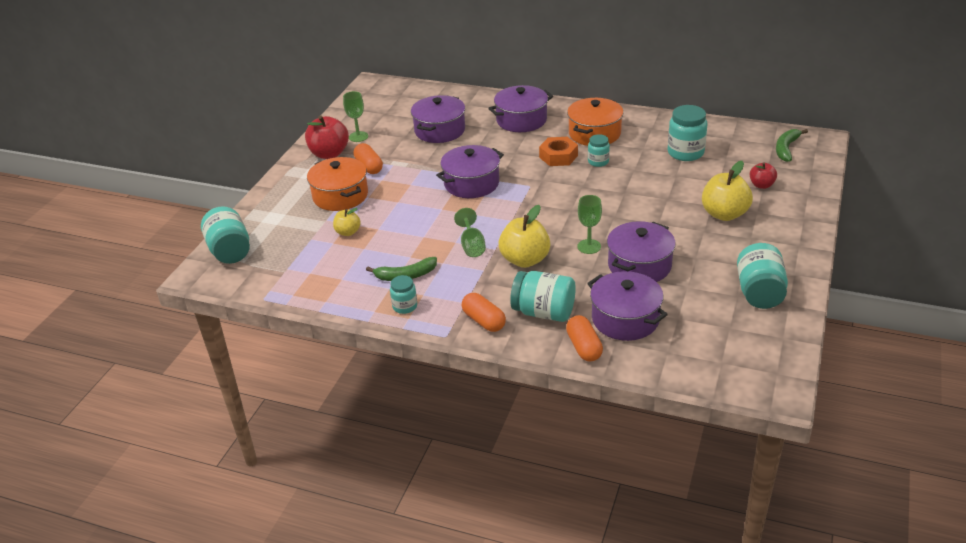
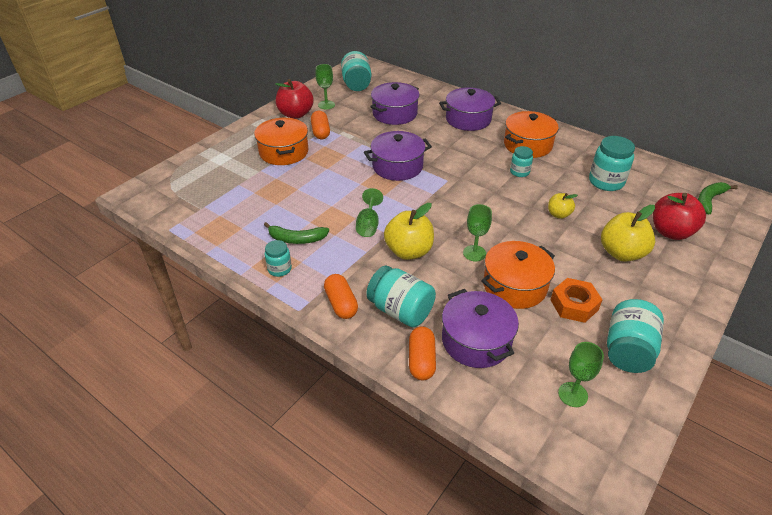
camera: 15 degrees right, 5 degrees up
turquoise jar [201,206,250,264] -> turquoise jar moved to [341,51,371,91]
yellow apple [333,208,361,236] -> yellow apple moved to [548,193,578,219]
orange nut [539,137,578,166] -> orange nut moved to [551,278,602,323]
purple pot [607,221,676,282] -> orange pot [481,241,555,309]
red apple [750,162,777,189] -> red apple [653,193,706,240], size x1.77
none -> green goblet [558,342,604,407]

